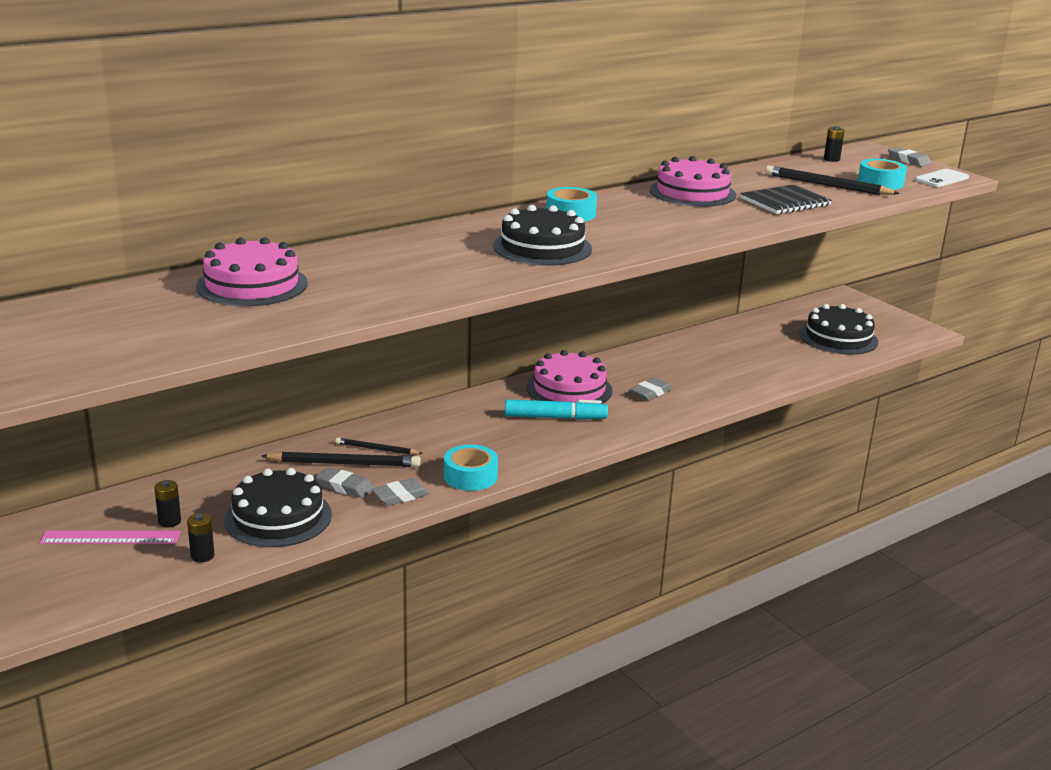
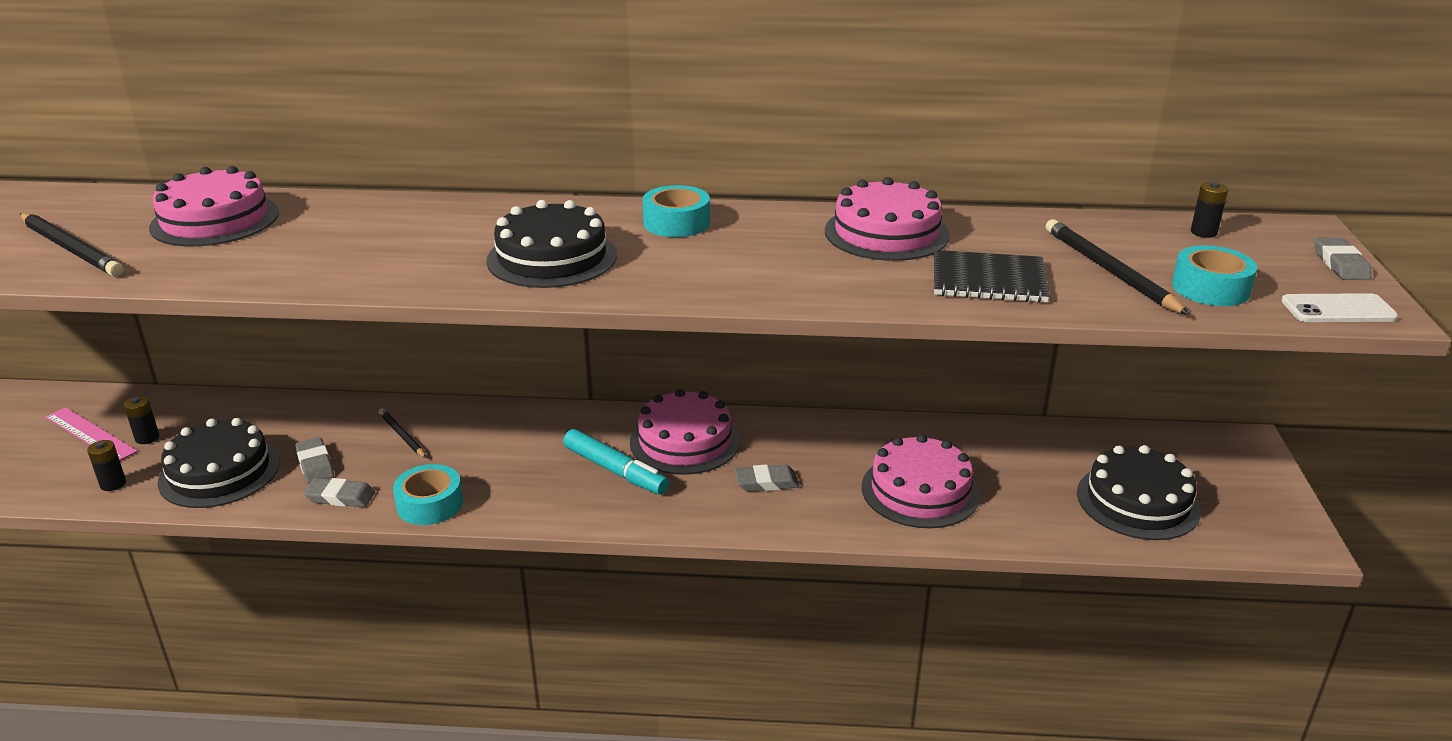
camera: 40 degrees right, 5 degrees up
black pencil [261,451,421,467] -> black pencil moved to [20,213,124,277]
none -> pink cake [862,434,980,528]

